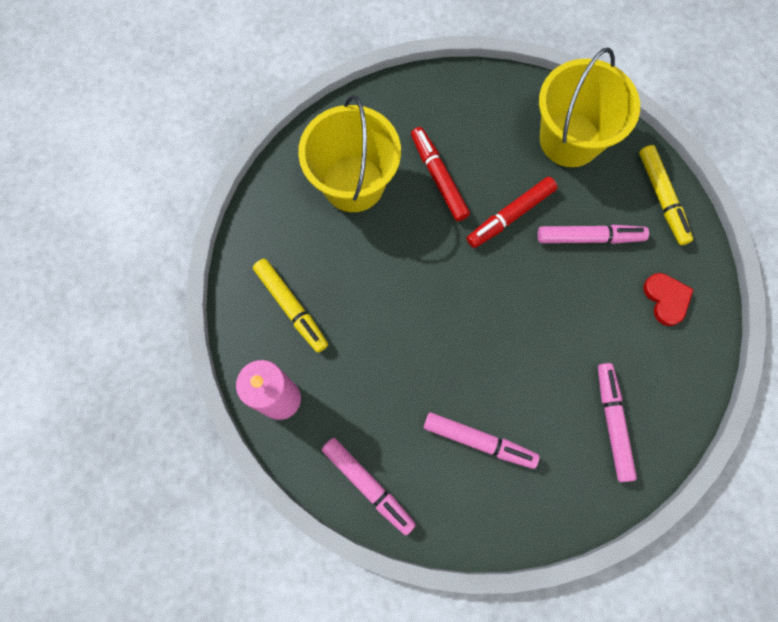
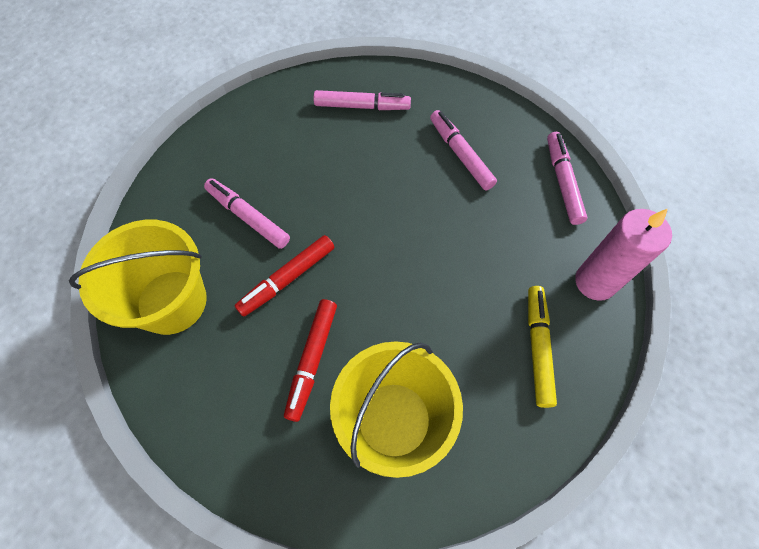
camera: 140 degrees left, 10 degrees down
red marker [467,177,557,248] -> red marker turned 135 degrees clockwise [235,235,334,317]
pink marker [598,363,637,482] -> pink marker turned 120 degrees counterclockwise [313,90,411,110]
yellow marker [639,145,693,245] -> none
red heart [643,273,694,326] -> none

